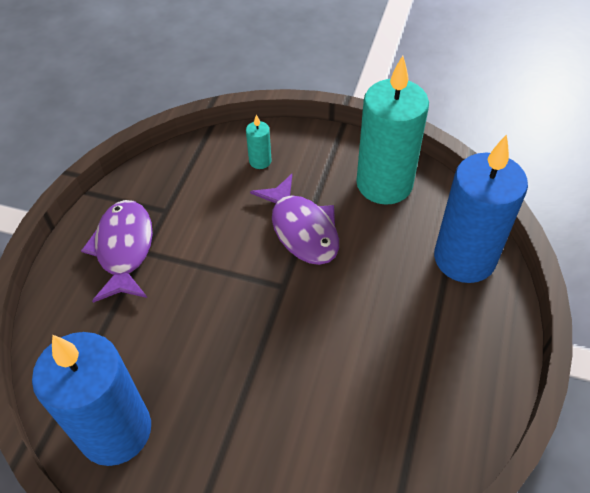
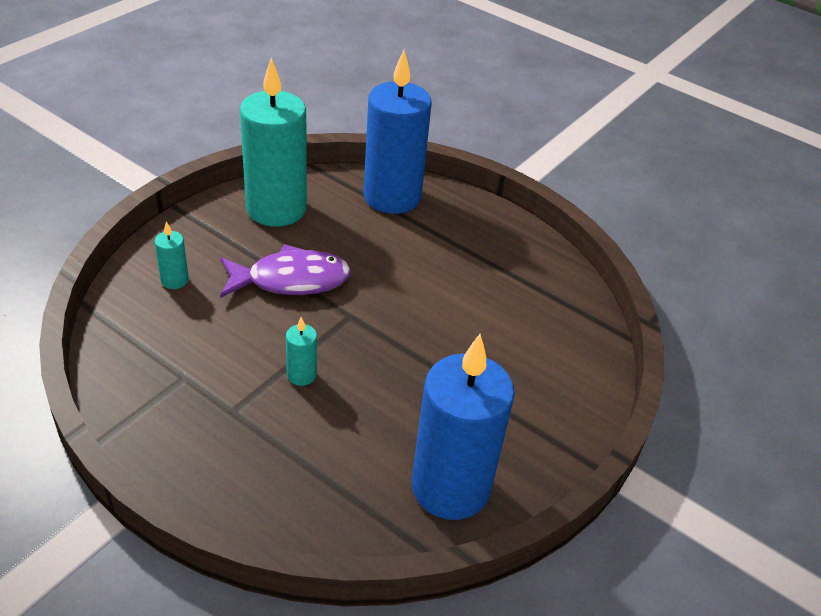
camera: 75 degrees left, 10 degrees down
purple fish [81,200,153,303] -> none
none -> turquoise candle [286,317,317,386]

